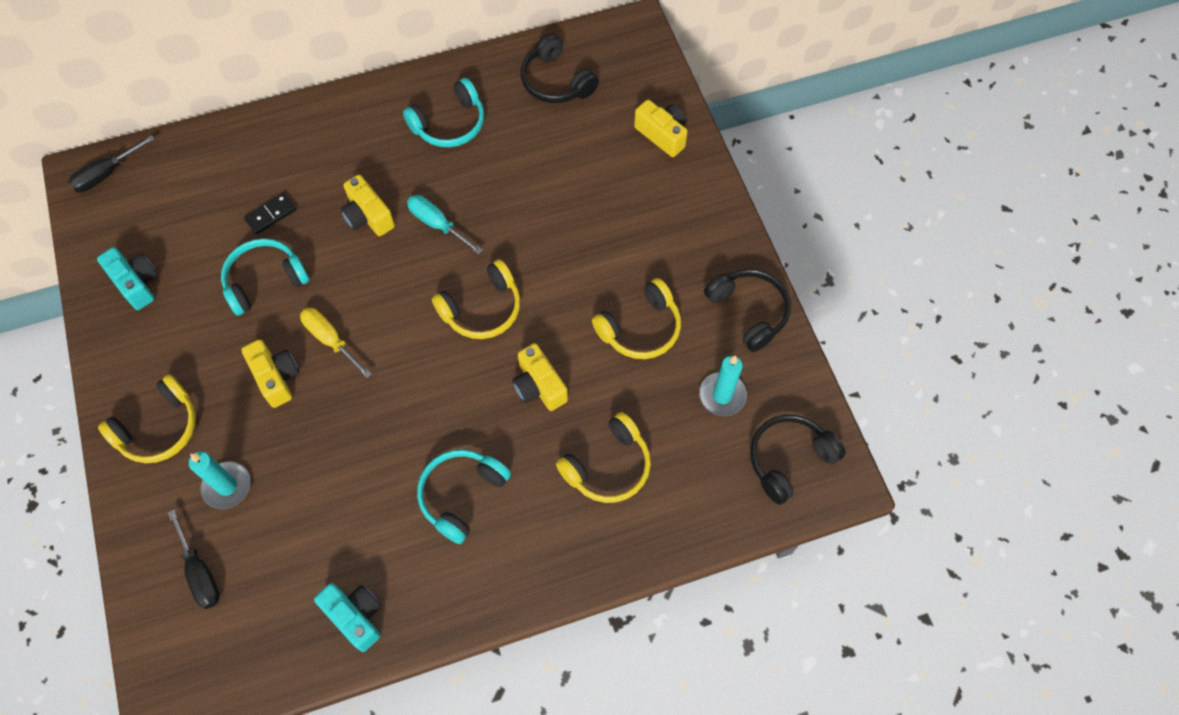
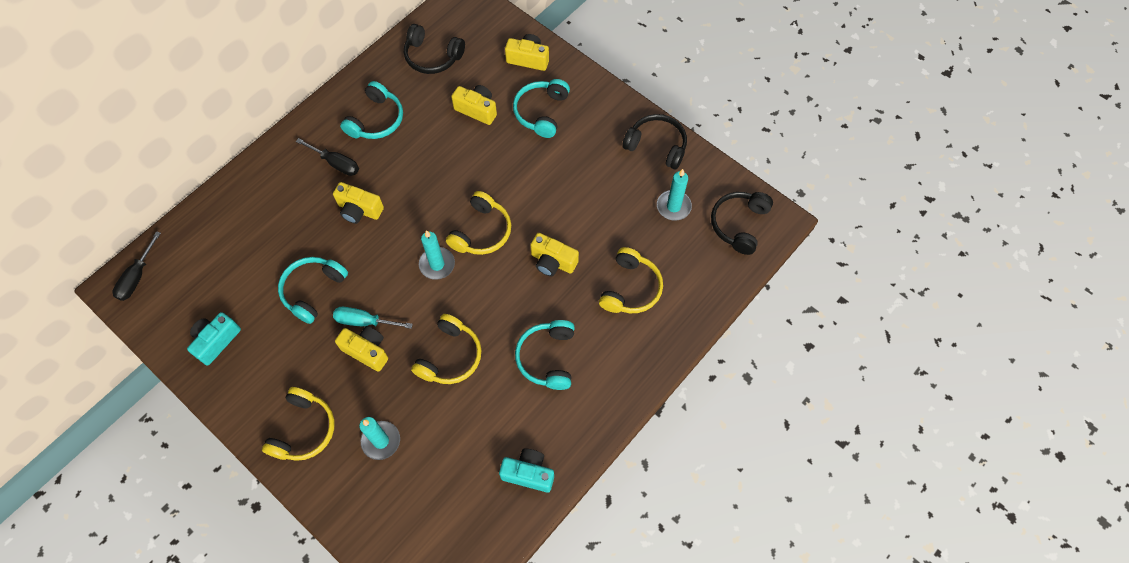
camera: 30 degrees left, 0 degrees up
turquoise camera [97,247,158,310] -> turquoise camera turned 75 degrees counterclockwise [187,312,241,365]
black screwdriver [168,510,220,609] -> black screwdriver moved to [296,138,359,176]
black domino [244,193,296,234] -> none
yellow screwdriver [300,308,372,378] -> none
turquoise screwdriver [407,195,483,254] -> turquoise screwdriver moved to [333,307,413,329]
yellow headphones [592,278,681,359] -> yellow headphones moved to [411,314,481,384]
none -> turquoise candle [419,230,455,280]
none -> yellow camera [451,85,497,125]
none -> turquoise headphones [513,79,570,138]

